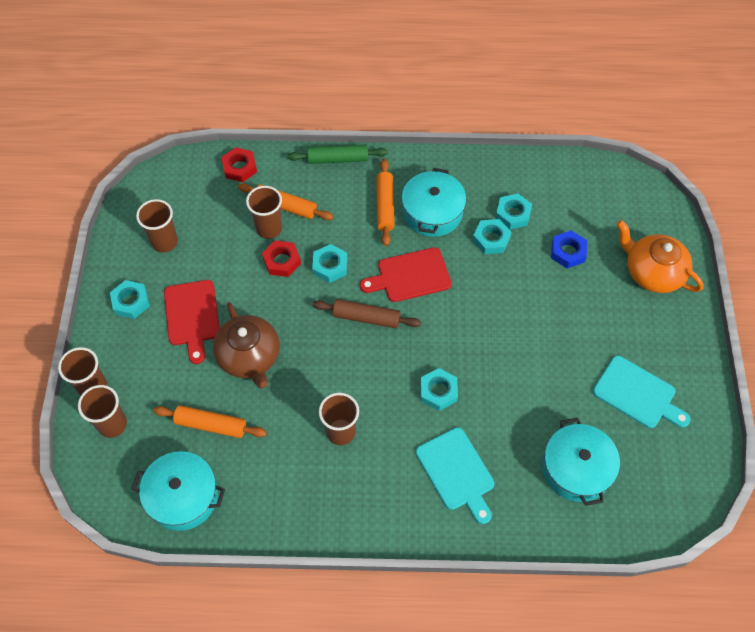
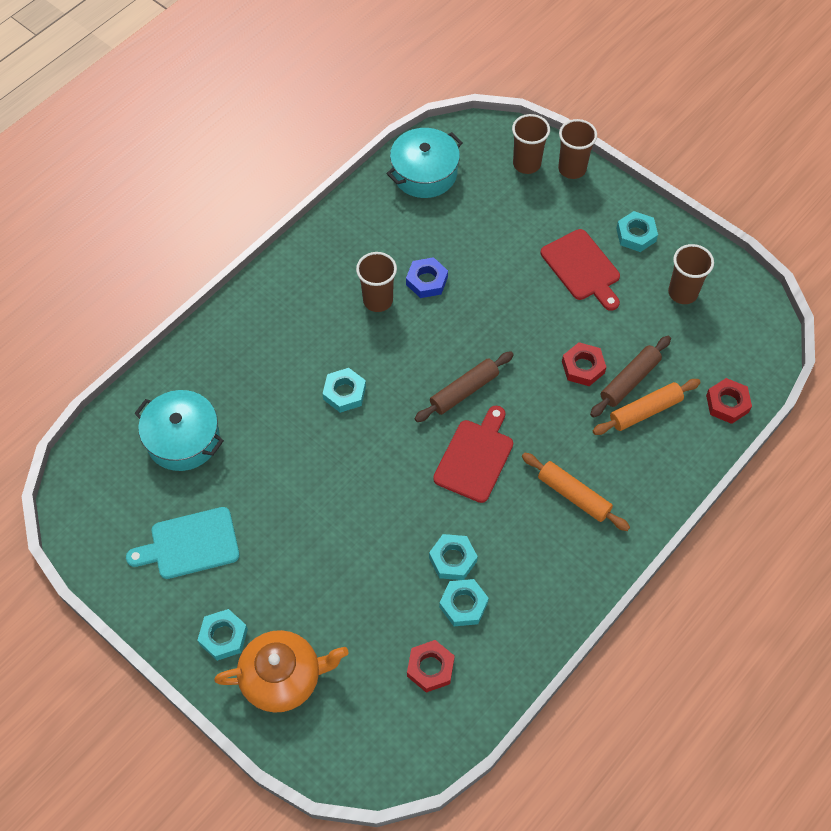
camera: 130 degrees right, 0 degrees up
orange rolling pin [153,405,267,438] -> none
red cutting board [164,280,220,364] -> red cutting board turned 150 degrees counterclockwise [541,229,620,311]
brown teapot [213,302,280,388] -> none
brown cup [246,186,282,239] -> brown rolling pin [590,336,671,418]
green rolling pin [287,145,388,164] -> none
turquoise nut [312,244,347,283] -> turquoise nut moved to [198,609,248,661]
turquoise pot [402,168,466,237] -> none
turquoise cutting board [416,427,495,524] -> none
blue nut [551,230,587,268] -> blue nut moved to [406,257,448,298]
none -> red nut [407,640,455,693]

